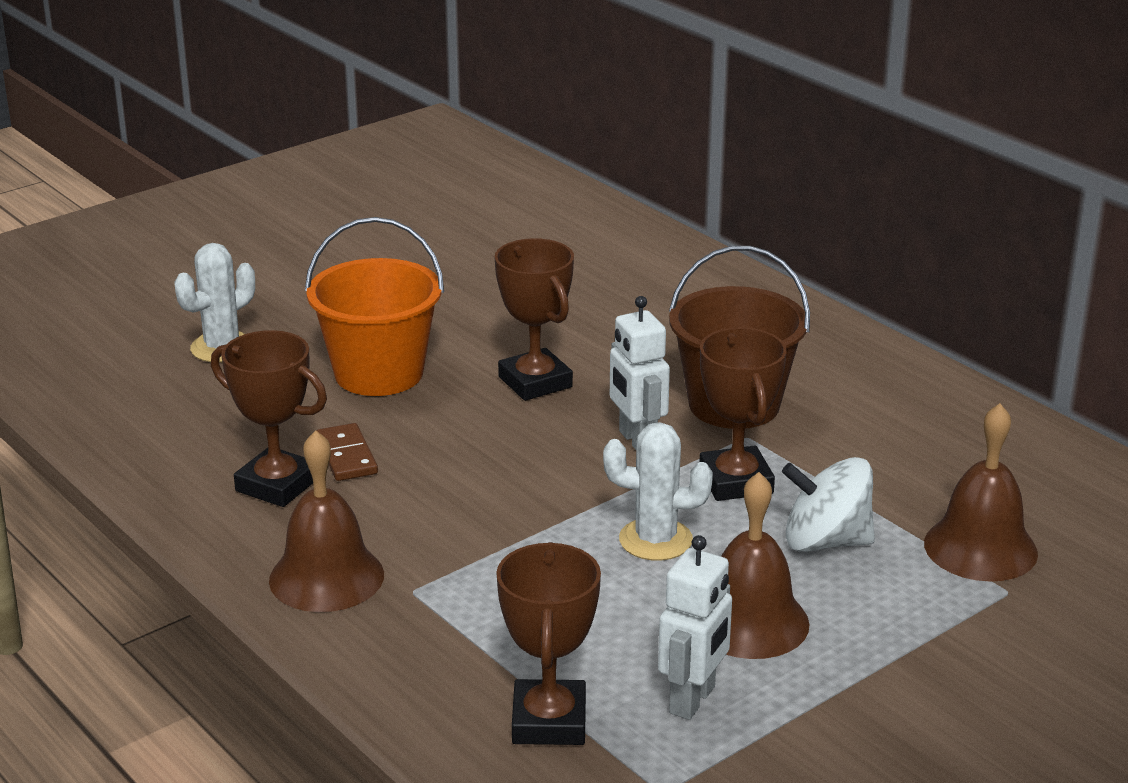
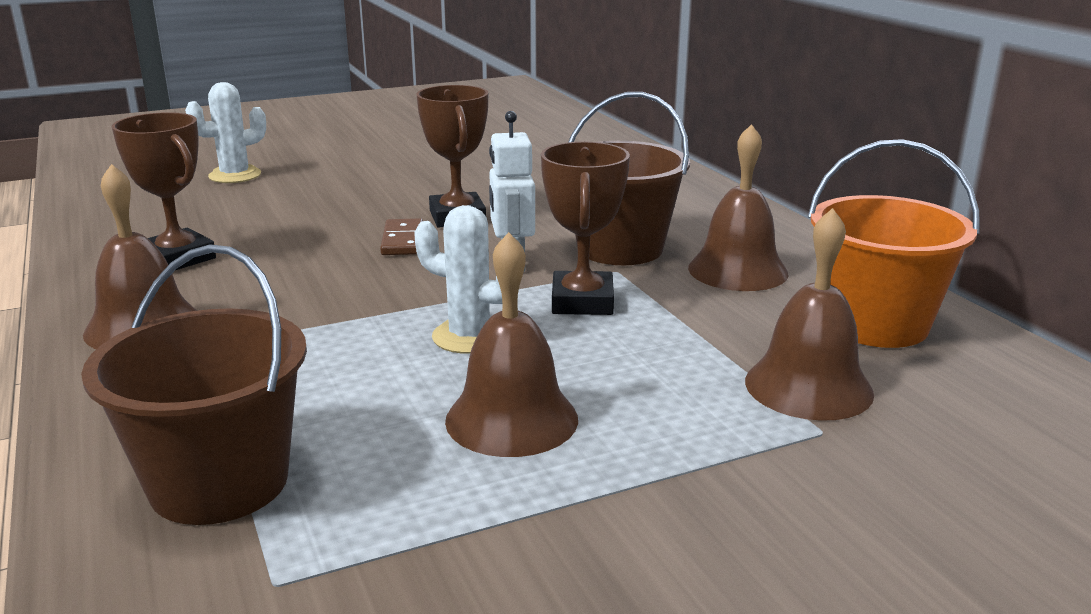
camera: 15 degrees right, 5 degrees down
orange bucket [305,217,444,396] -> orange bucket moved to [808,139,980,348]
brown domino [317,423,378,481] -> brown domino moved to [380,218,423,255]
brown trophy [496,542,601,745] -> brown bucket [81,244,307,525]
white robot [658,535,732,720] -> none
white spinning top [782,457,875,552] -> none
none -> brown bell [688,124,789,291]

